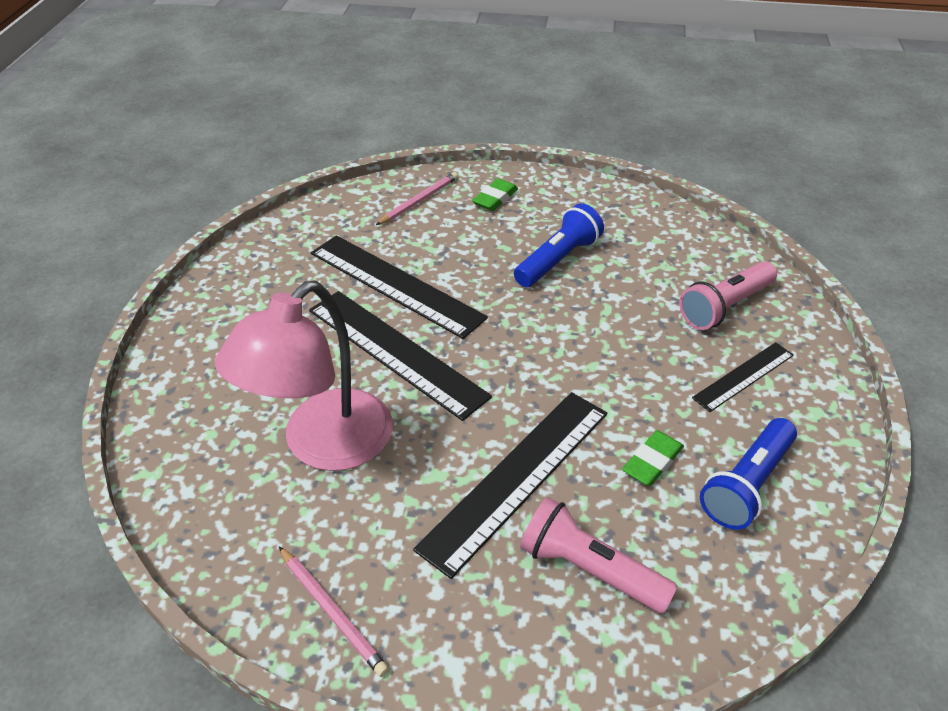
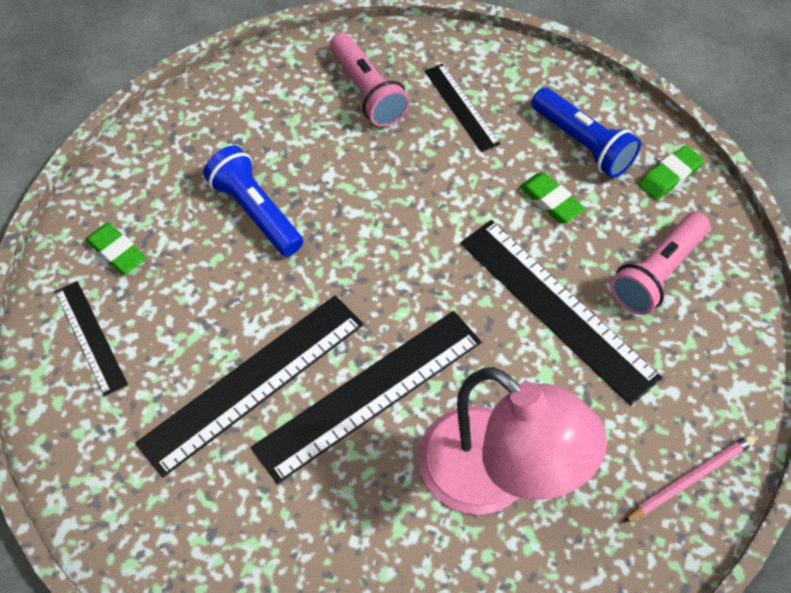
camera: 80 degrees left, 15 degrees up
pink pencil [376,172,458,225] -> black ruler [55,281,128,396]
none -> green eraser [639,145,704,201]

